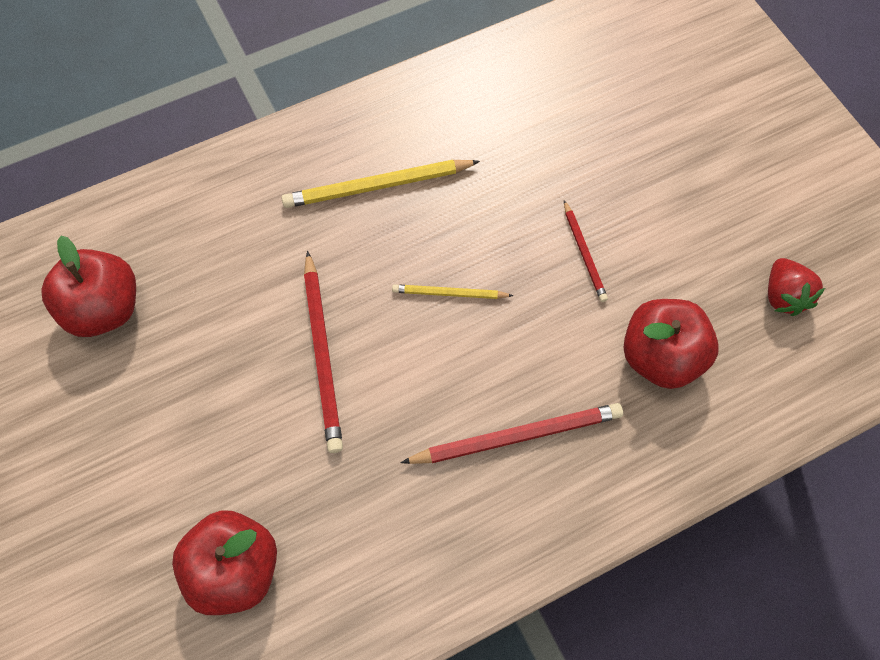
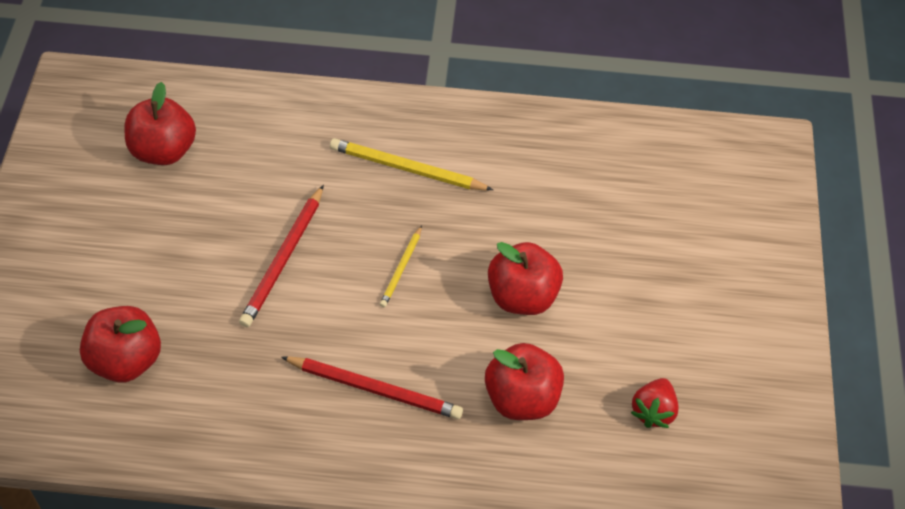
camera: 30 degrees right, 10 degrees down
yellow pencil [392,284,513,299] -> yellow pencil turned 105 degrees counterclockwise [380,225,422,307]
red pencil [564,200,608,302] -> red apple [488,242,563,315]

